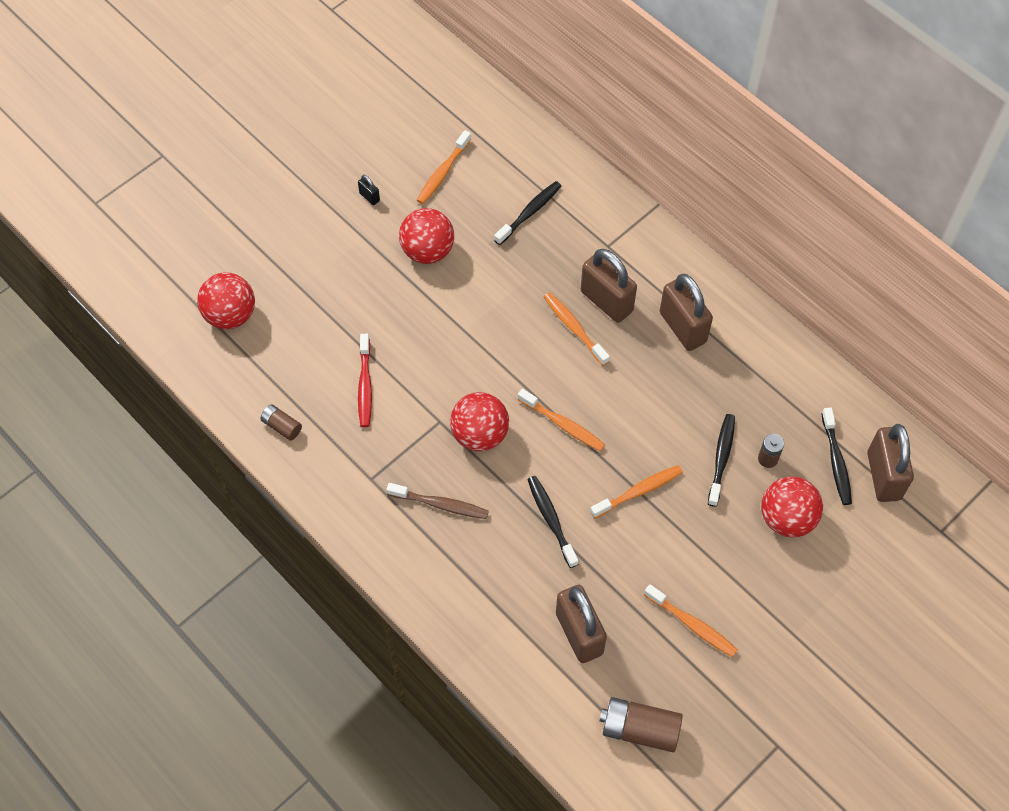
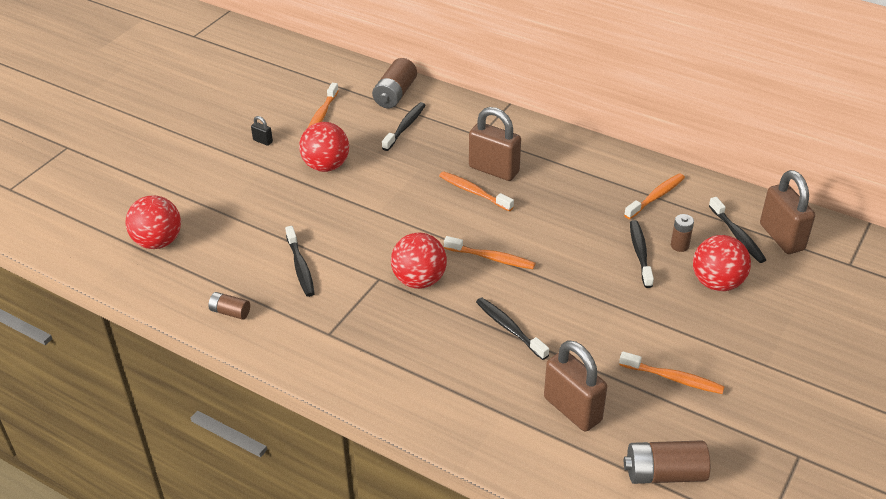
camera: 15 degrees left, 20 degrees down
red toothbrush [358,334,372,427] -> black toothbrush [285,226,315,297]
brown toothbrush [386,483,489,519] -> none
orange toothbrush [590,465,683,518] -> orange toothbrush moved to [624,173,685,219]
brown padlock [660,274,713,351] -> none
none -> brown battery [372,58,417,108]

